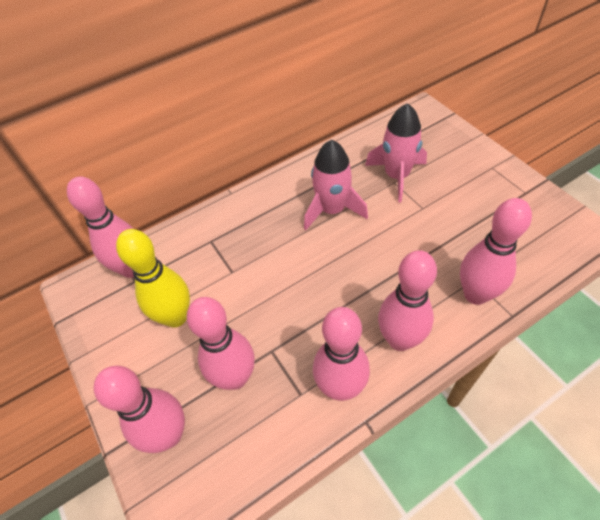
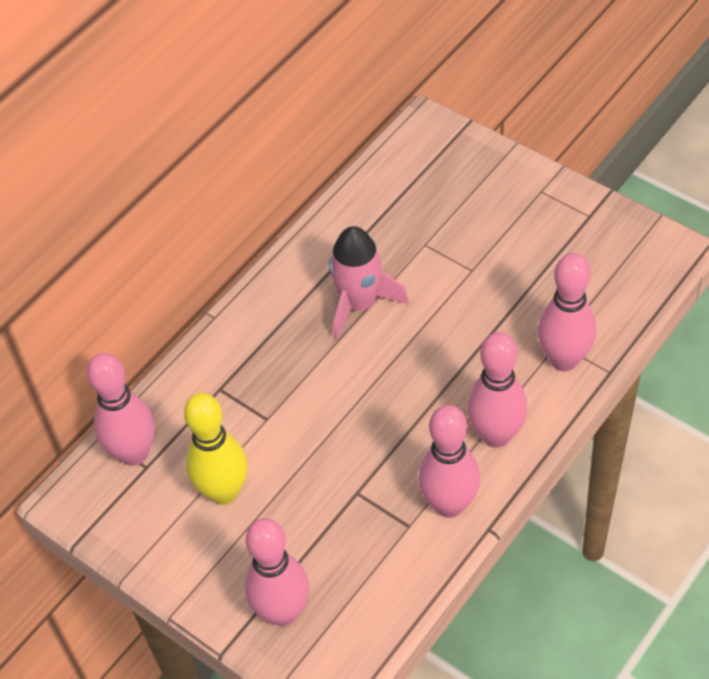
camera: 20 degrees left, 0 degrees up
pink bowling pin [187,297,255,390] -> none
pink rocket [365,103,427,203] -> none

